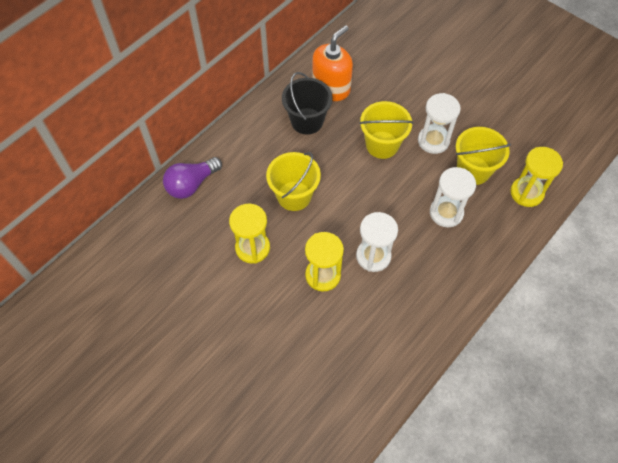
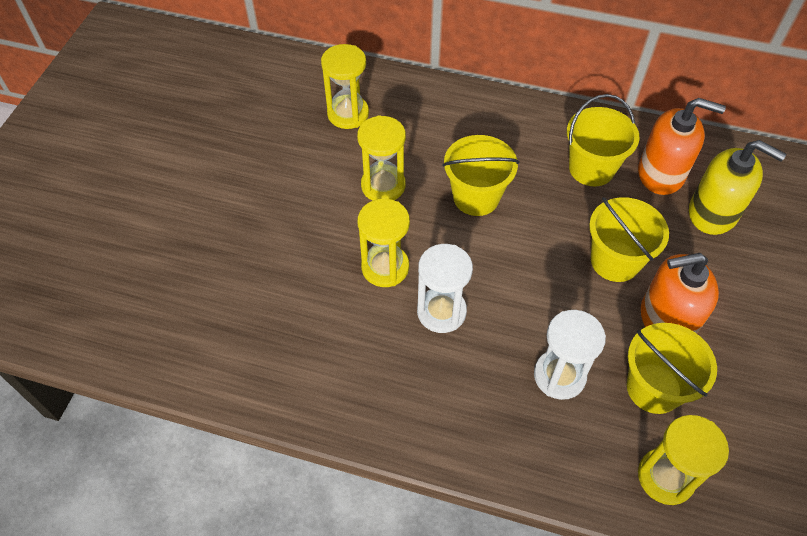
camera: 65 degrees right, 5 degrees down
purple light bulb [163,157,222,199] -> none
black bucket [282,72,333,134] -> yellow bucket [567,94,640,186]
white hourglass [418,93,461,154] -> orange soap dispenser [641,253,719,333]
none -> yellow hourglass [321,44,369,129]
none -> yellow soap dispenser [689,140,786,235]

